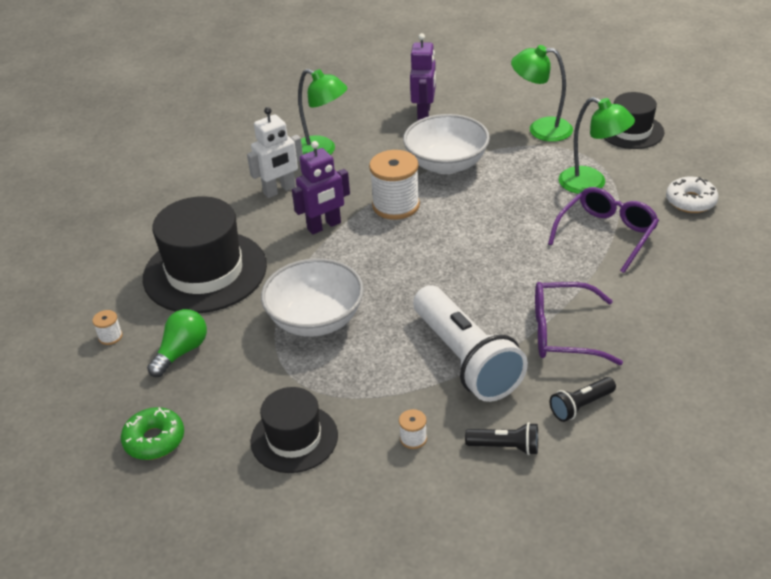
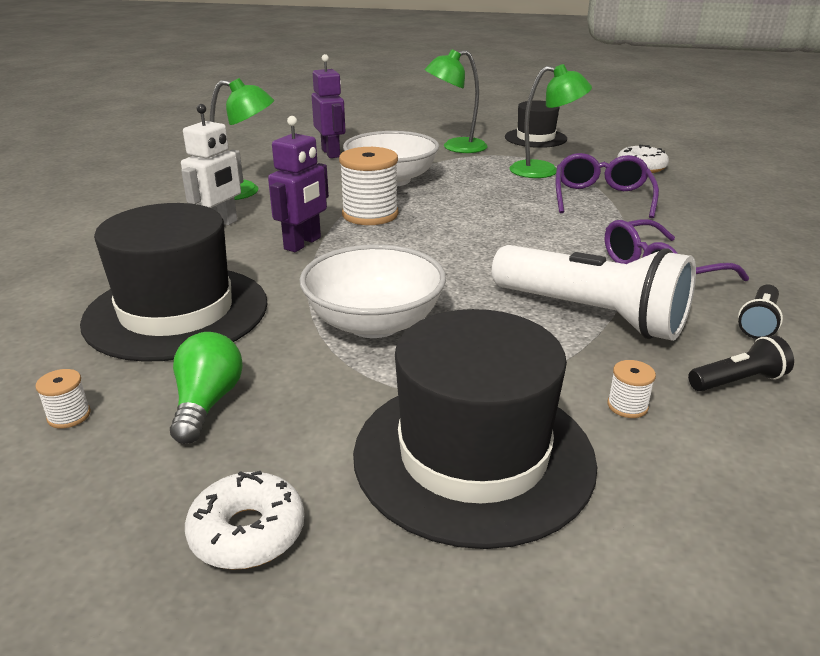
camera: 30 degrees left, 10 degrees down
green donut [121,407,184,460] -> white donut [185,471,305,570]
black hat [251,387,338,473] -> black hat [353,309,597,549], size x1.70

